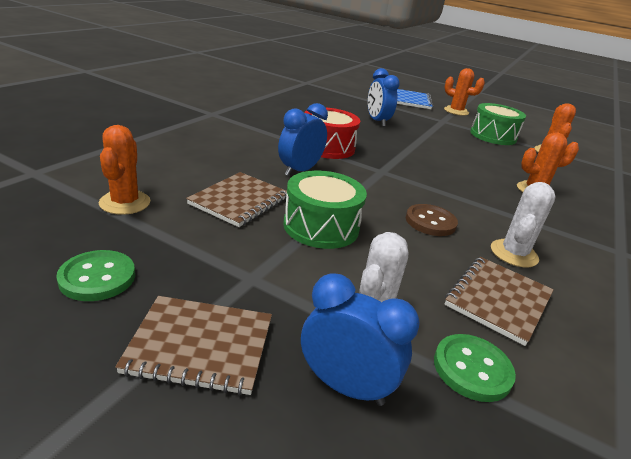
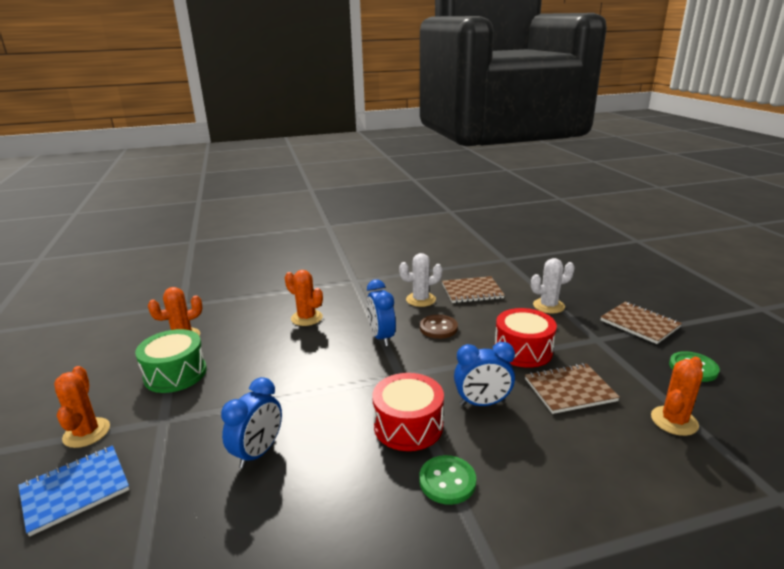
camera: 130 degrees left, 5 degrees down
green drum [283,170,367,249] -> red drum [495,308,557,368]
blue clock [301,273,420,406] -> blue clock moved to [367,279,396,346]
green button [434,334,516,402] -> green button moved to [419,455,476,505]

